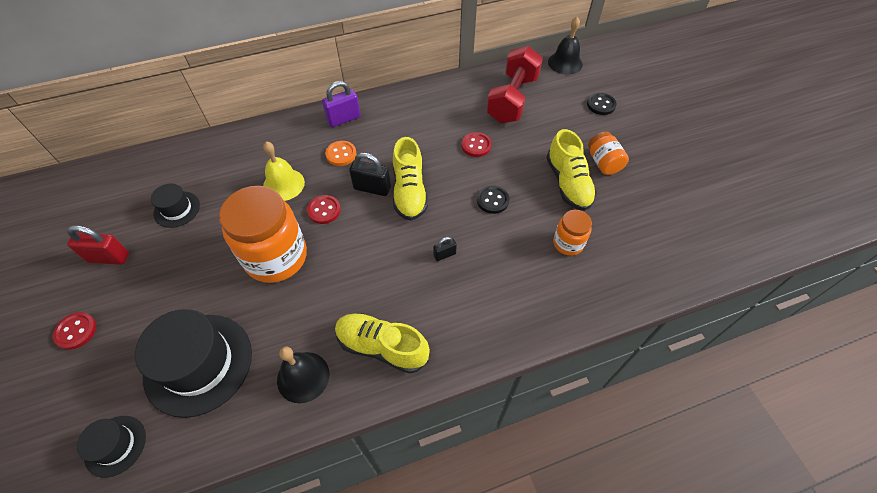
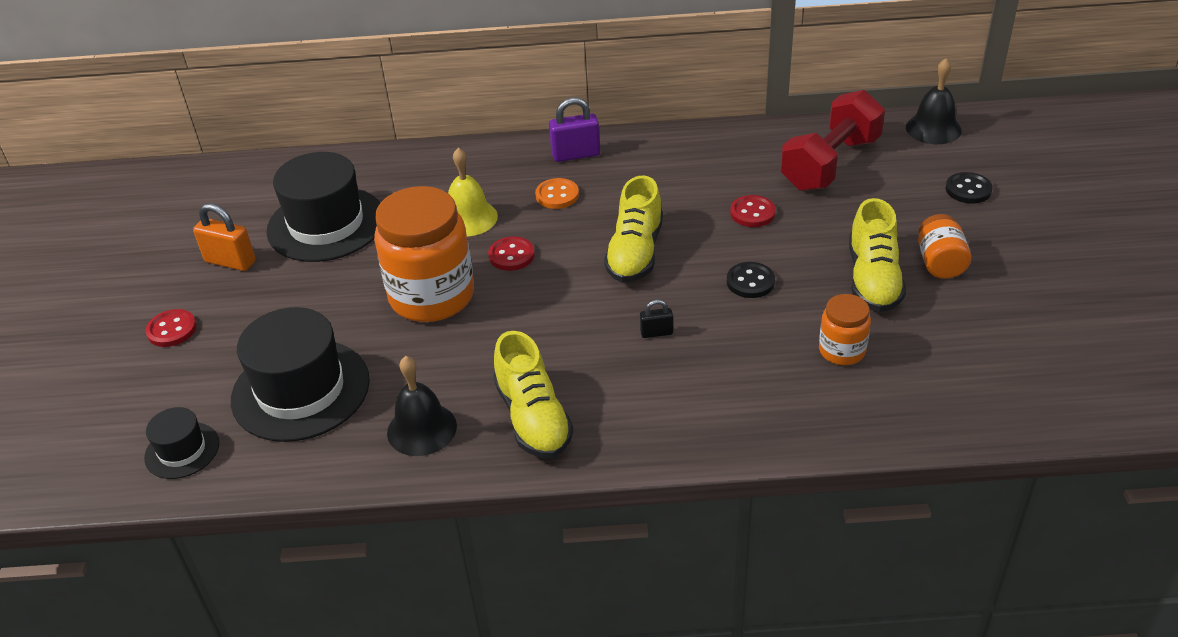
camera: 20 degrees right, 15 degrees down
red padlock [67,225,129,265] -> orange padlock [193,203,256,271]
black hat [151,183,200,228] -> black hat [266,152,380,262], size x1.96
yellow shoe [335,313,430,374] -> yellow shoe turned 150 degrees counterclockwise [493,331,573,458]
black padlock [349,152,391,196] -> none

